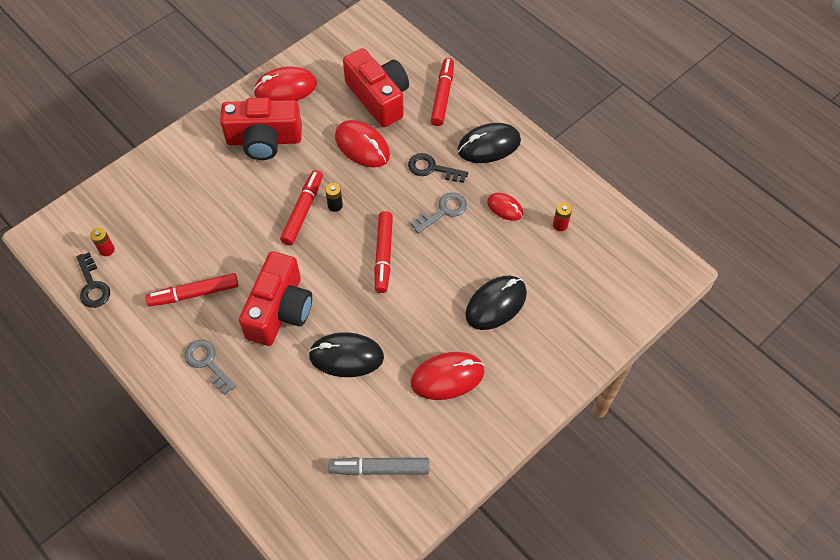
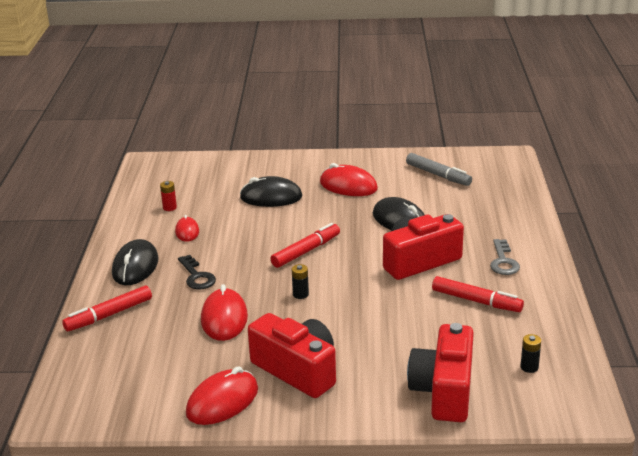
camera: 135 degrees left, 30 degrees down
black key [76,252,110,308] -> none
red battery [90,228,115,256] -> black battery [521,334,541,373]
red mouse [253,67,317,101] -> red mouse turned 75 degrees counterclockwise [186,366,258,425]
red marker [280,170,323,245] -> none
red camera [343,48,409,127] -> red camera moved to [407,323,474,422]
grey key [411,193,467,234] -> none
black mouse [457,123,521,163] -> black mouse turned 75 degrees clockwise [112,239,159,285]

